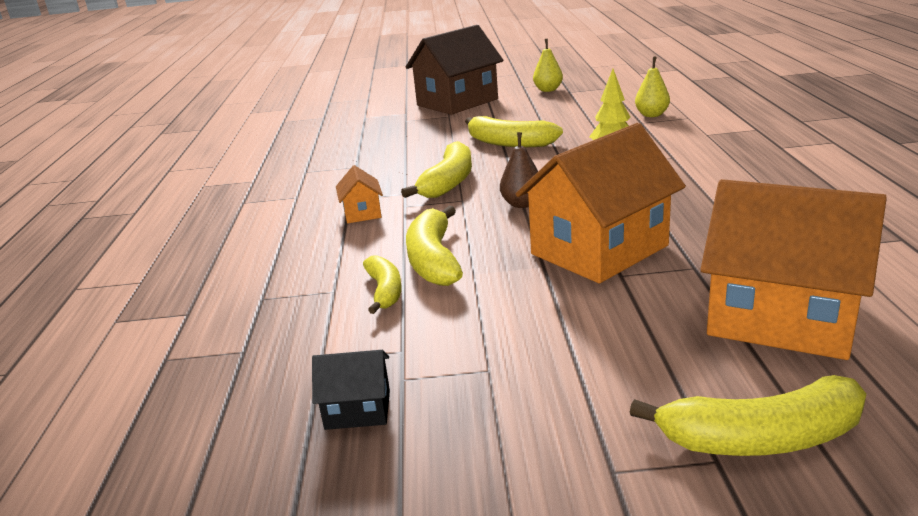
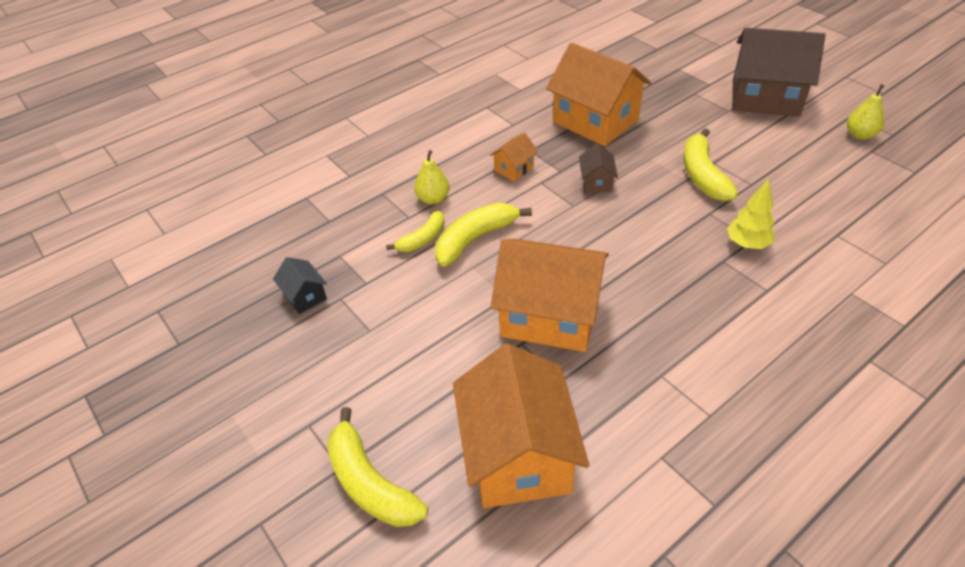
camera: 55 degrees right, 20 degrees up
yellow banana [401,141,472,198] -> brown house [579,143,618,193]
brown pear [500,132,538,208] -> none
yellow pear [635,57,670,117] -> yellow pear moved to [414,150,450,204]
none -> orange house [546,43,651,146]

